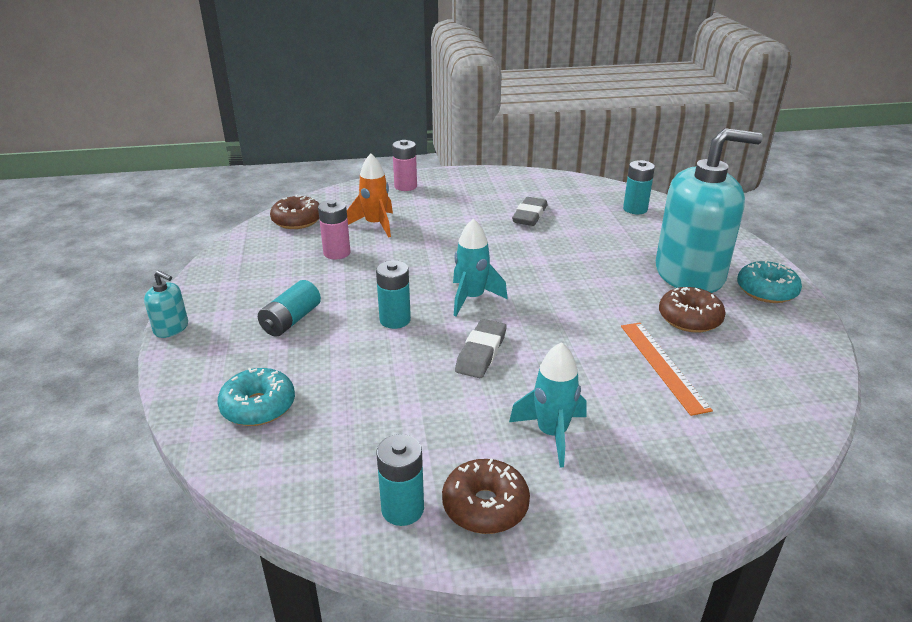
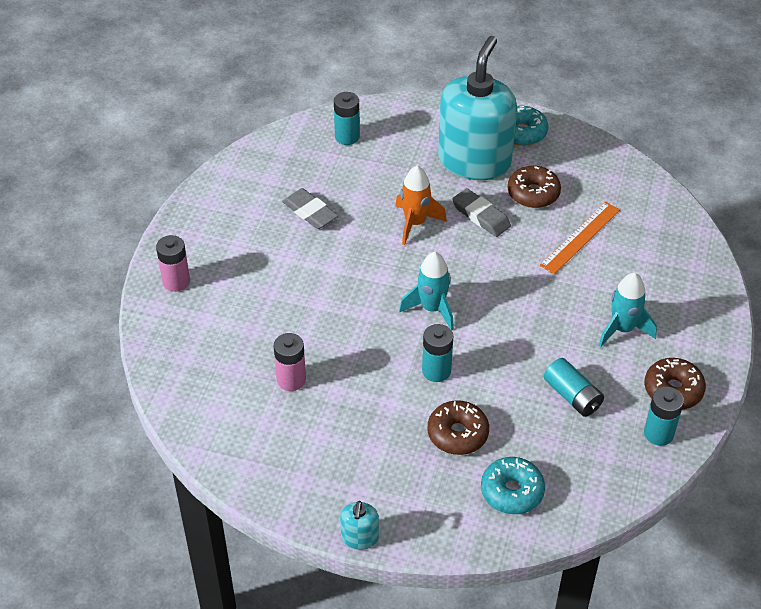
camera: 65 degrees left, 15 degrees up
turquoise soap dispenser [144,270,188,338] -> turquoise soap dispenser turned 135 degrees clockwise [340,501,379,550]
turquoise battery [258,280,321,337] -> turquoise battery moved to [544,358,604,417]
brown donut [270,195,319,229] -> brown donut moved to [427,400,489,455]
orange rocket [347,153,393,238] -> orange rocket moved to [395,166,447,245]
grey eraser [455,319,507,378] -> grey eraser moved to [452,188,511,237]
orange ruler [621,322,713,416] -> orange ruler turned 60 degrees counterclockwise [540,202,620,274]

